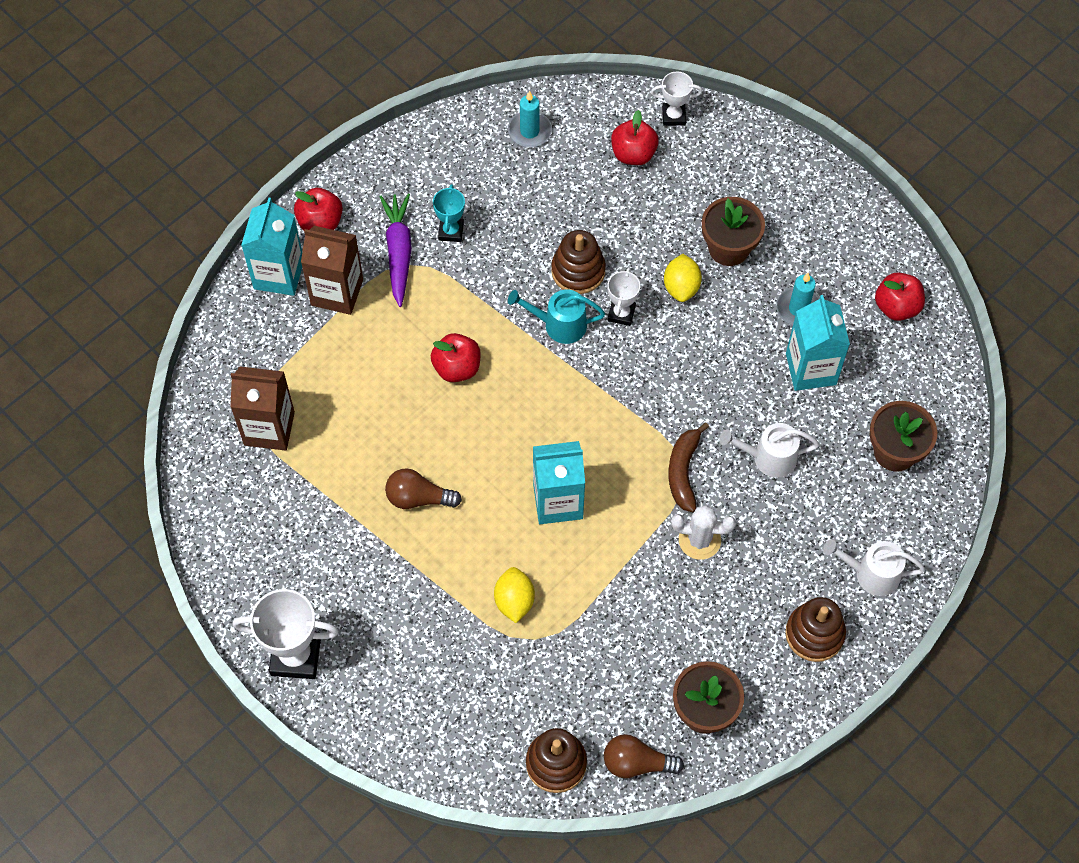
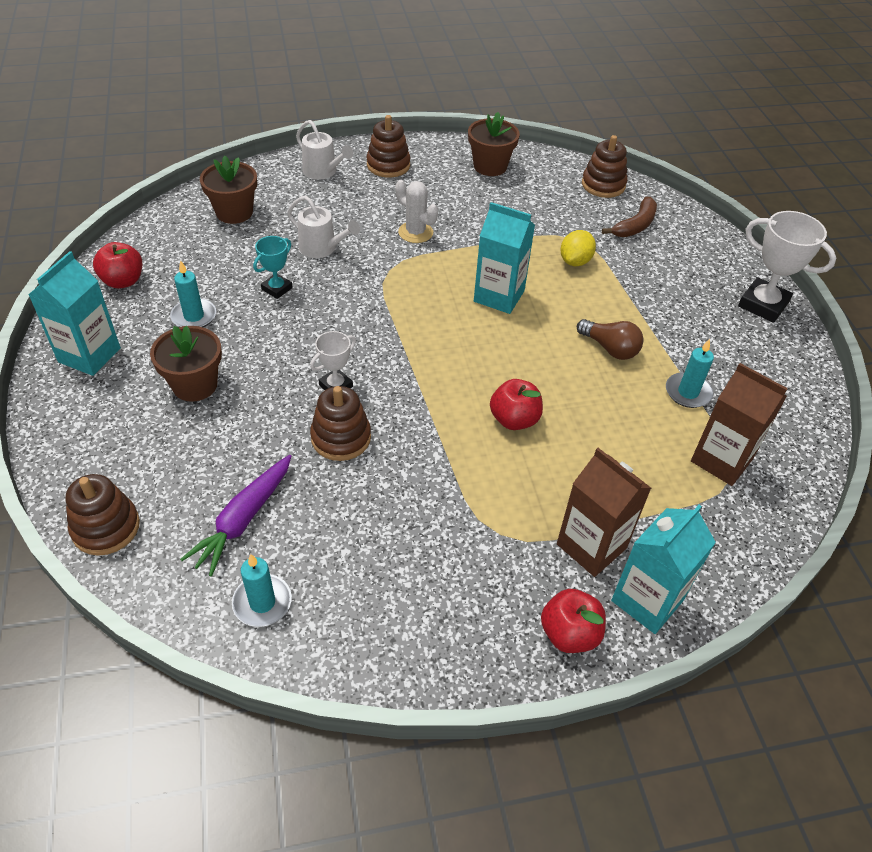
camera: 150 degrees left, 15 degrees down
purple carrot [380,193,412,307] -> purple carrot moved to [180,455,292,577]
turquoise trophy [433,184,465,242] -> turquoise trophy moved to [253,236,293,299]
turquoise watering can [508,289,605,344] -> none
brown light bulb [604,734,684,778] -> none
red apple [611,110,659,165] -> none
white trophy [651,71,702,126] -> brown stacking toy [66,474,140,556]
yellow lemon [664,254,702,302] -> none
brown banana [668,422,709,512] -> brown banana moved to [602,197,657,237]
turquoise carton [786,295,850,391] -> turquoise carton moved to [28,251,121,376]
none -> turquoise candle [666,339,714,408]

